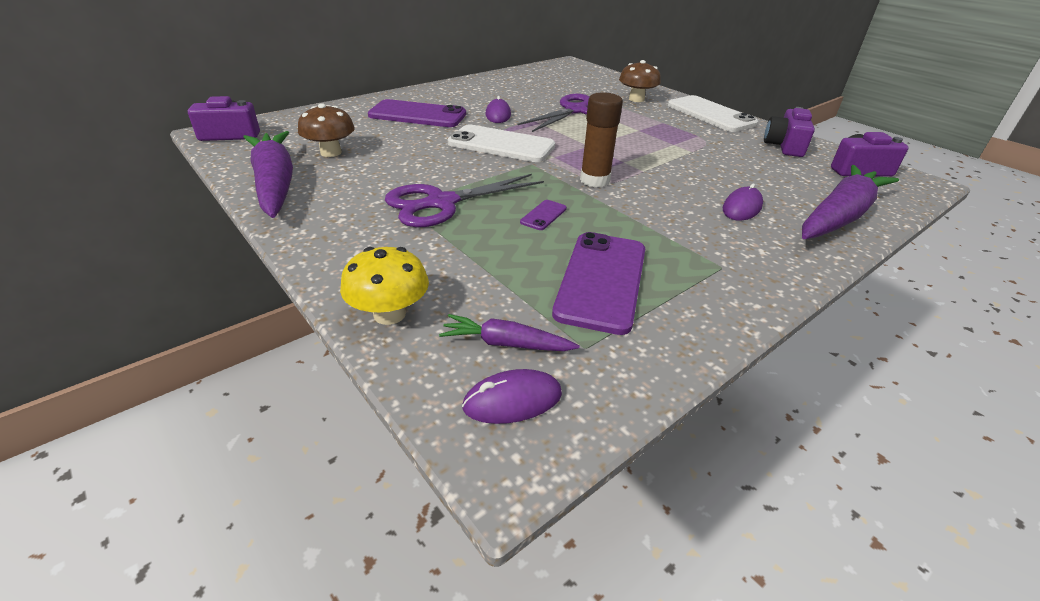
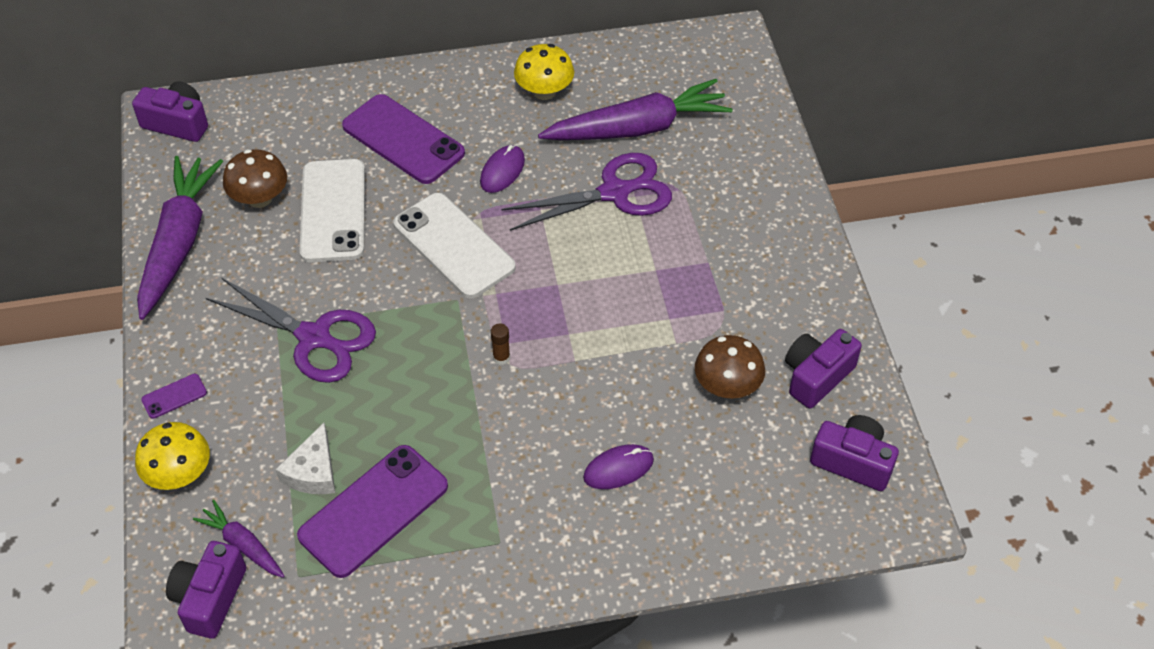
camera: 30 degrees right, 15 degrees up
purple scissors [385,174,544,227] -> purple scissors turned 150 degrees counterclockwise [206,278,376,383]
purple mouse [462,369,562,424] -> purple camera [166,541,246,639]
purple phone [520,200,567,230] -> purple phone moved to [141,374,207,419]
brown glue stick [580,92,623,187] -> brown glue stick [491,324,510,365], size x0.47
brown mushroom [619,60,661,102] -> brown mushroom moved to [695,335,765,399]
white phone [668,95,758,132] -> white phone moved to [300,159,365,262]
purple carrot [802,165,899,239] -> purple carrot moved to [538,79,733,140]
none -> white cheese [275,423,335,494]
none -> yellow mushroom [514,44,574,100]

